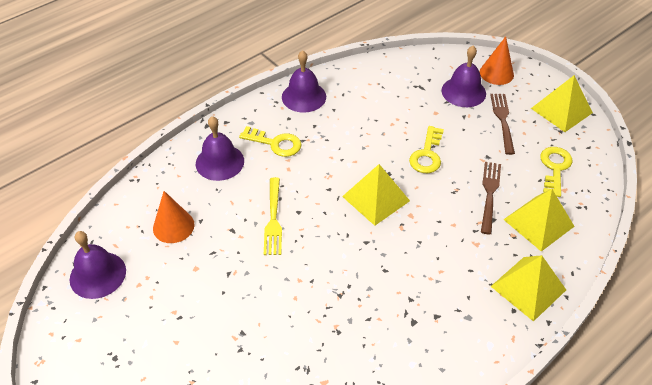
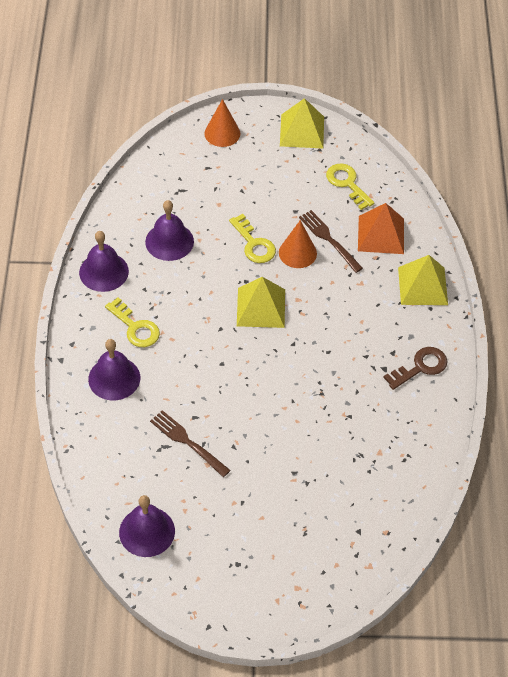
camera: 50 degrees left, 5 degrees up
orange cone [153,191,195,243] -> orange cone moved to [279,220,317,268]
yellow key [239,126,302,157] -> yellow key turned 75 degrees clockwise [105,297,160,347]
yellow fork [264,177,282,255] -> none
purple bell [441,46,486,107] -> purple bell moved to [145,200,194,261]
brown fork [490,94,515,155] -> brown fork moved to [150,410,231,477]
yellow pyramid [503,189,575,252] -> orange pyramid [358,203,404,254]
none -> brown key [383,347,447,390]

